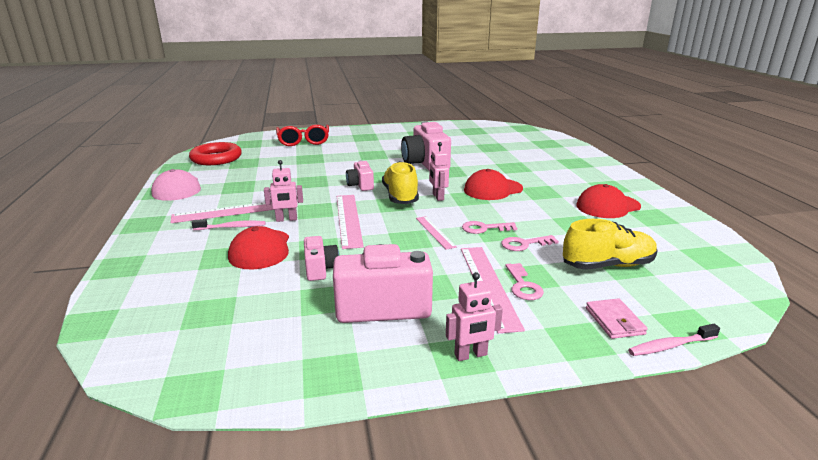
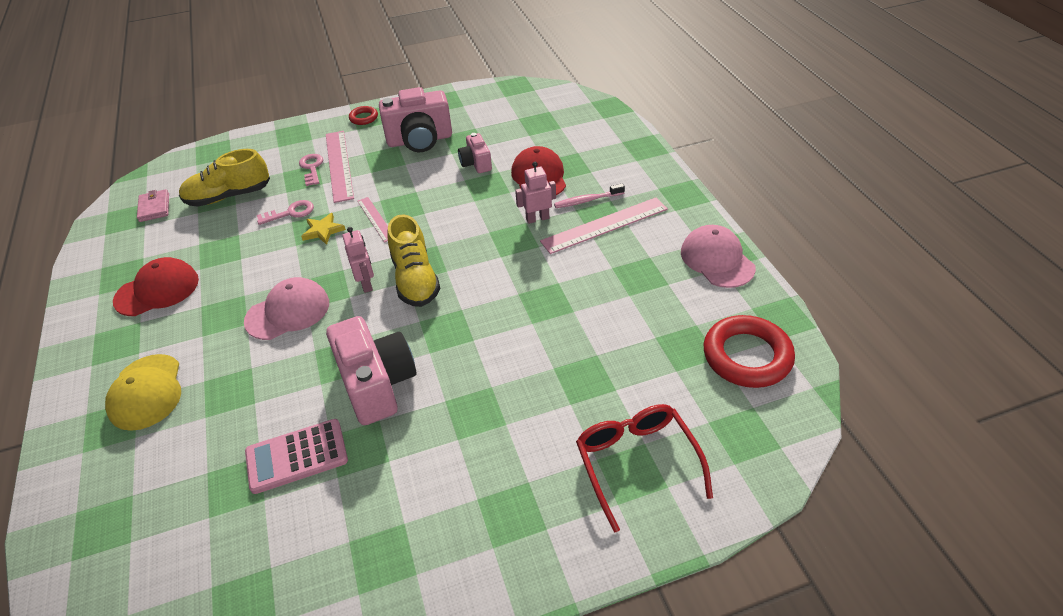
camera: 175 degrees right, 20 degrees up
pink ruler [337,195,364,249] -> none
pink camera [346,160,374,191] -> none
pink robot [446,272,503,361] -> red ring [349,106,378,125]
pink key [462,221,517,234] -> yellow star [301,213,346,245]
red cap [464,169,523,200] -> pink cap [244,277,329,340]
pink wallet [586,298,648,339] -> pink wallet moved to [137,189,169,222]
pink toothbrush [628,324,720,356] -> none
none -> yellow cap [105,354,181,431]
none -> pink calculator [245,419,348,494]

